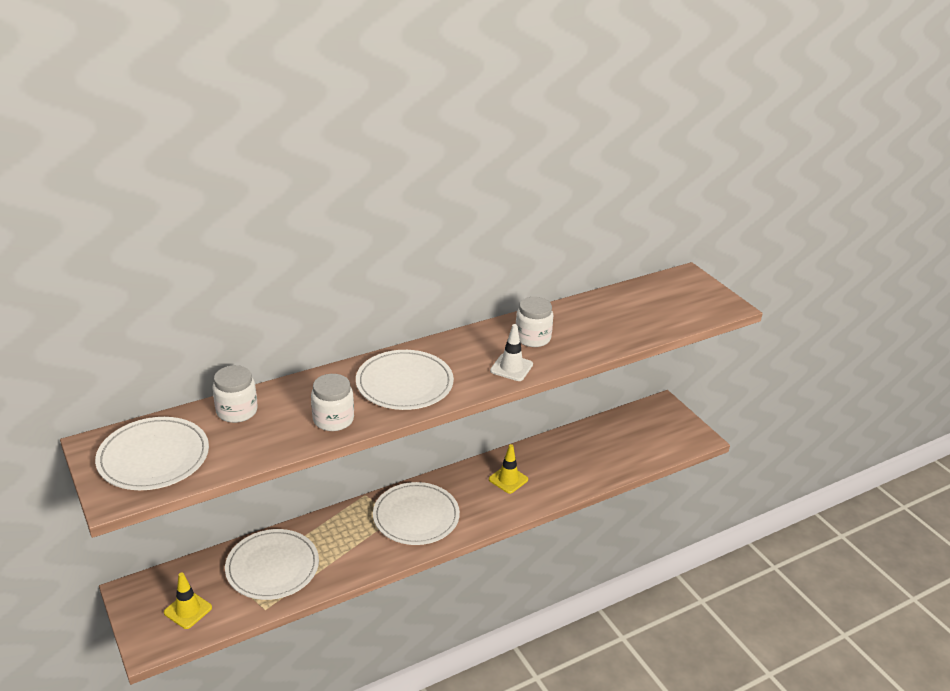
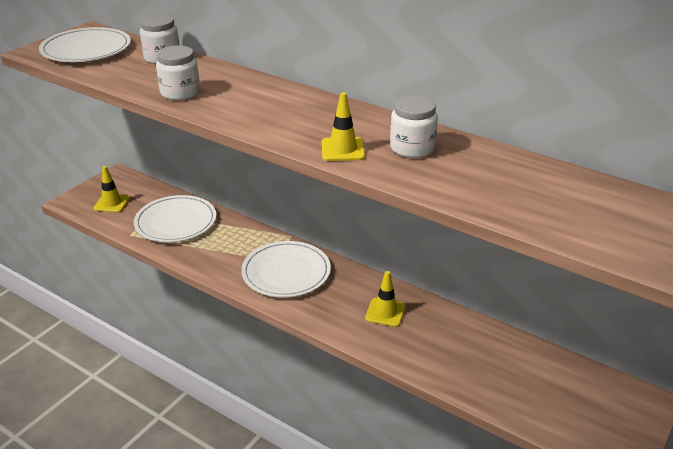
camera: 65 degrees right, 0 degrees up
white plate [356,350,454,410] -> none
white traffic cone [490,324,533,381] -> yellow traffic cone [322,92,365,161]

